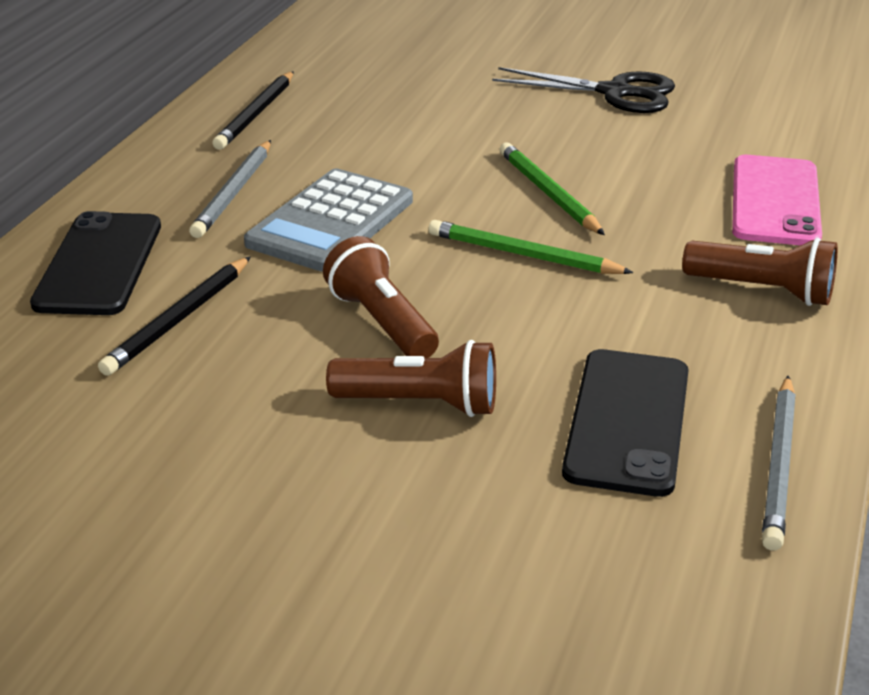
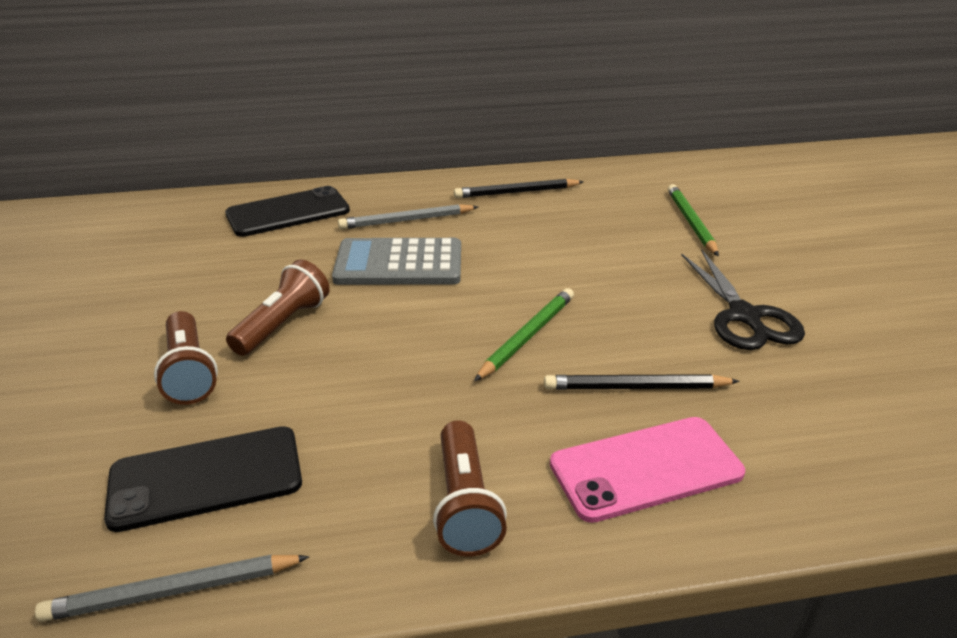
camera: 60 degrees right, 0 degrees up
black pencil [98,257,250,376] -> black pencil moved to [544,374,740,390]
green pencil [428,220,634,274] -> green pencil moved to [668,184,719,256]

